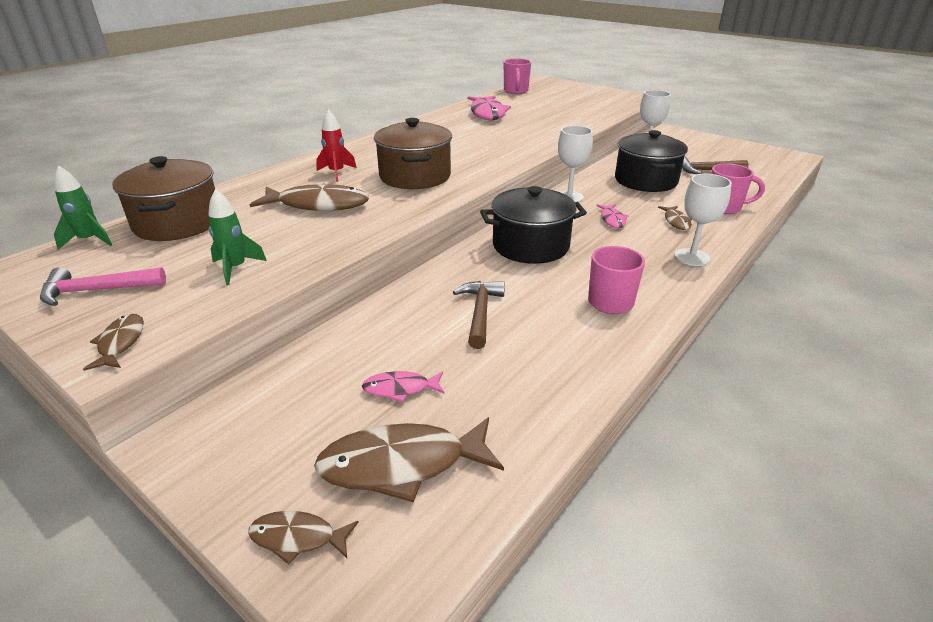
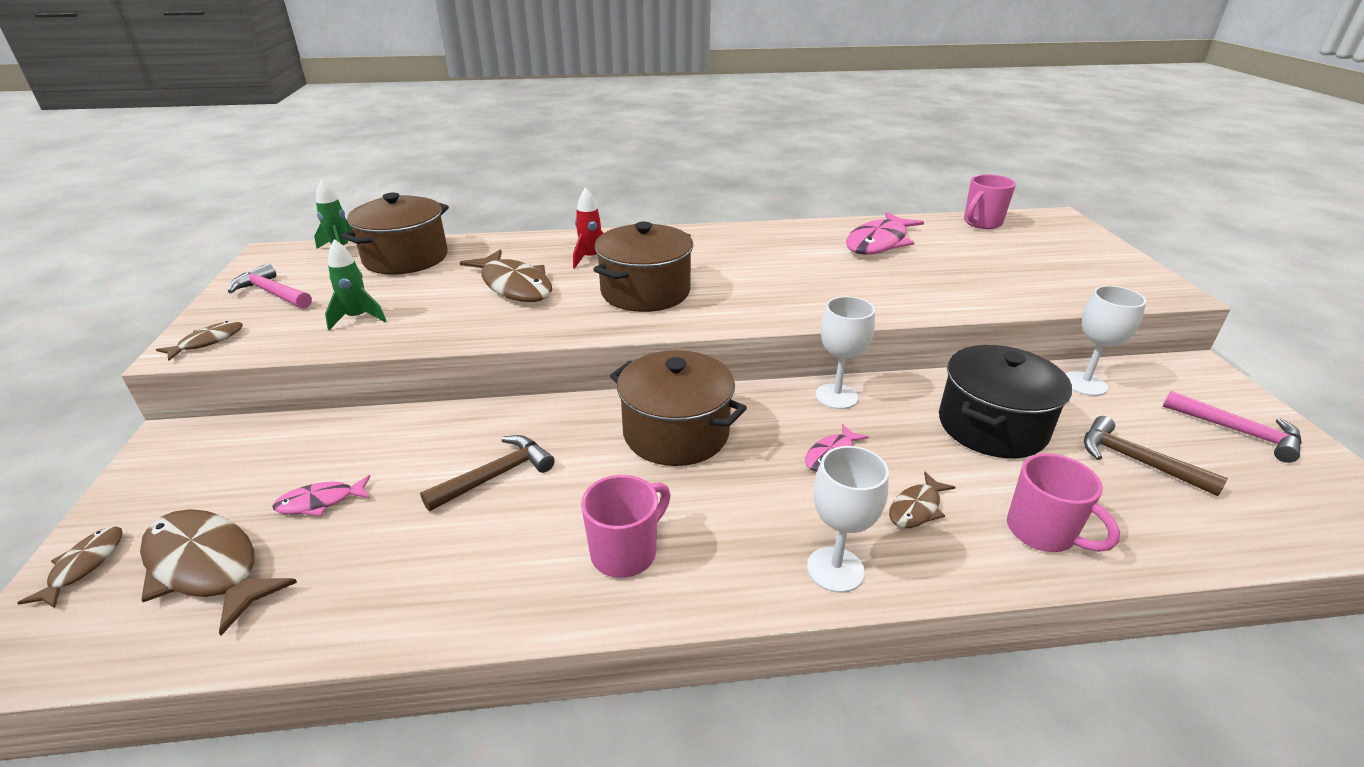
camera: 45 degrees right, 0 degrees up
brown fish [248,511,358,565] -> brown fish turned 45 degrees clockwise [17,526,123,608]
pink fish [362,371,445,403] -> pink fish turned 60 degrees counterclockwise [272,475,370,516]
black pot [480,186,587,264] -> brown pot [610,350,747,466]
none -> pink hammer [1162,390,1302,463]

